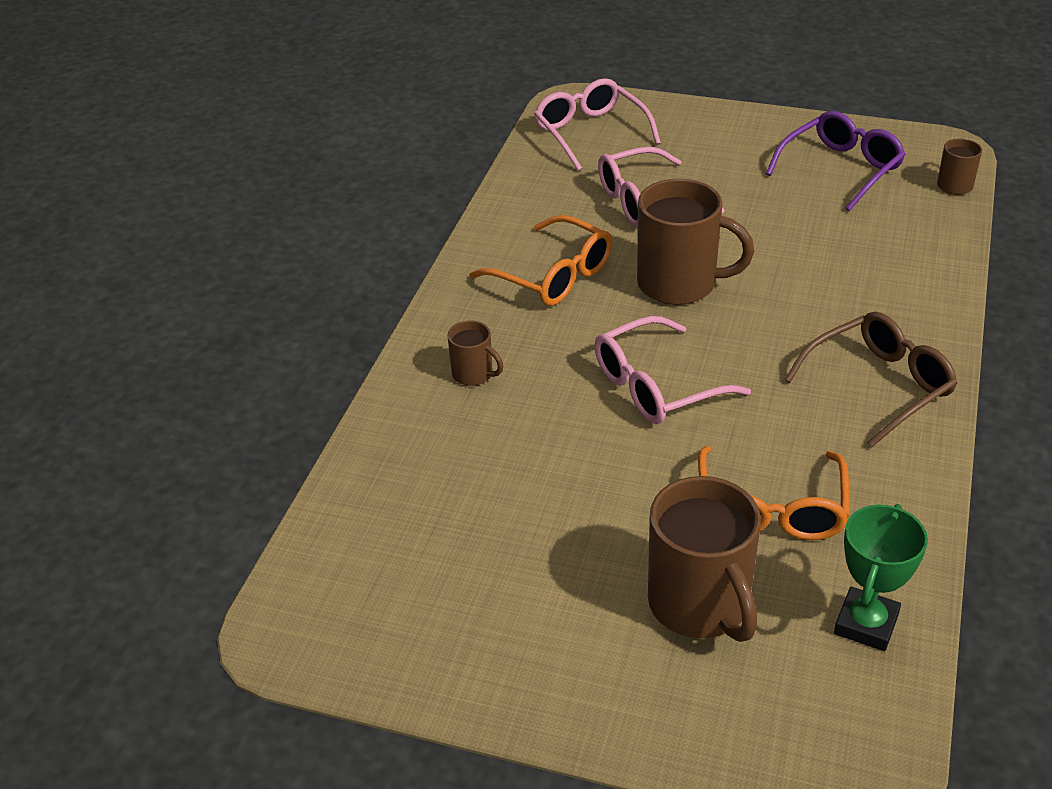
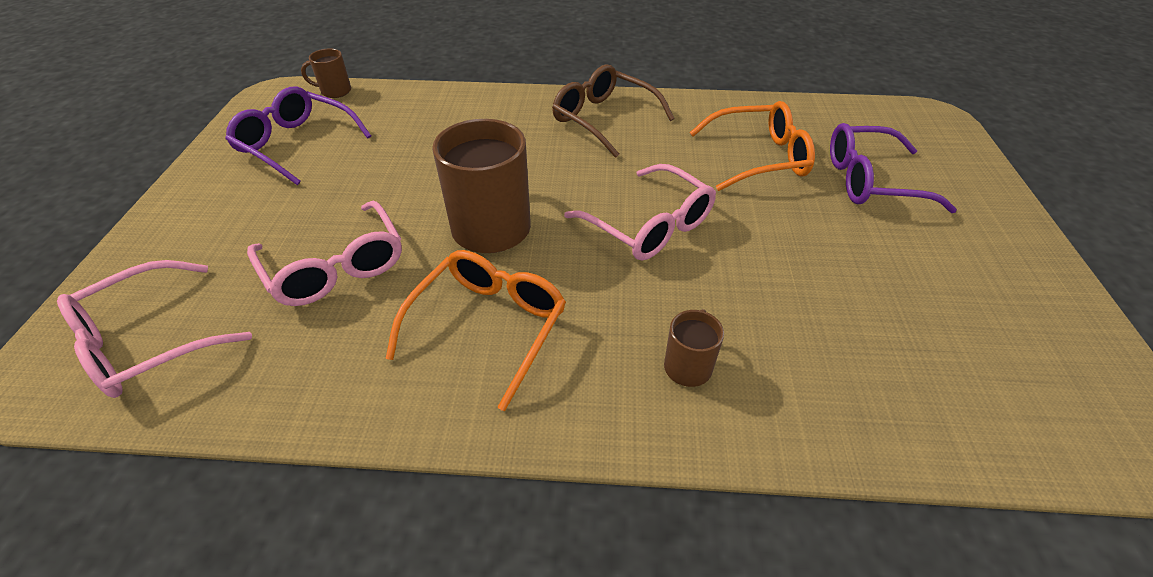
camera: 105 degrees left, 5 degrees up
brown mug [648,476,761,642] -> purple glasses [830,123,957,213]
green trophy [834,504,928,651] -> none

